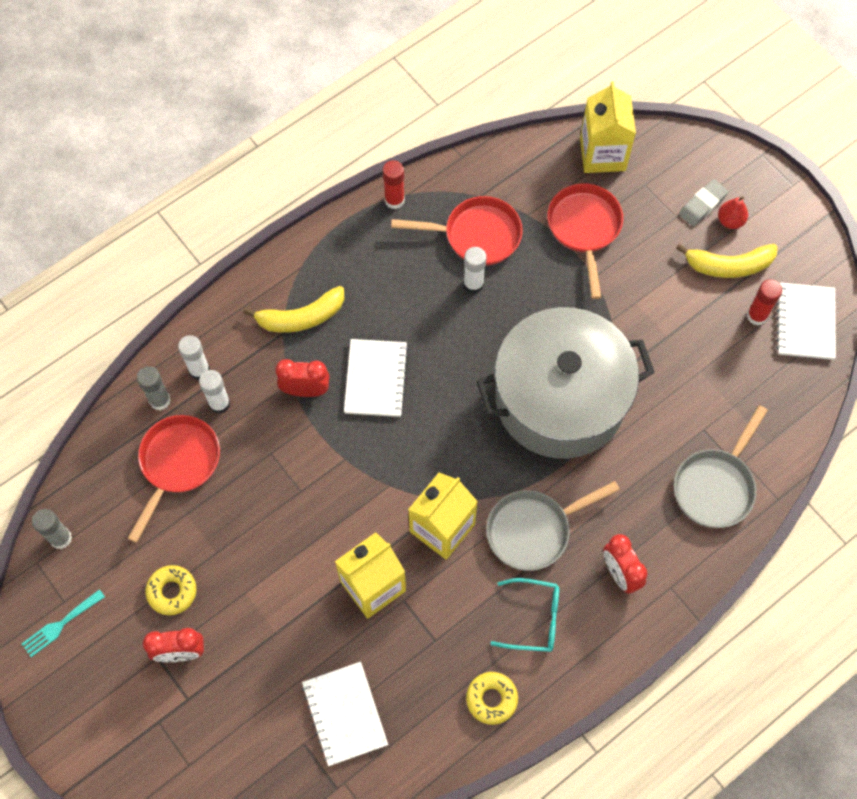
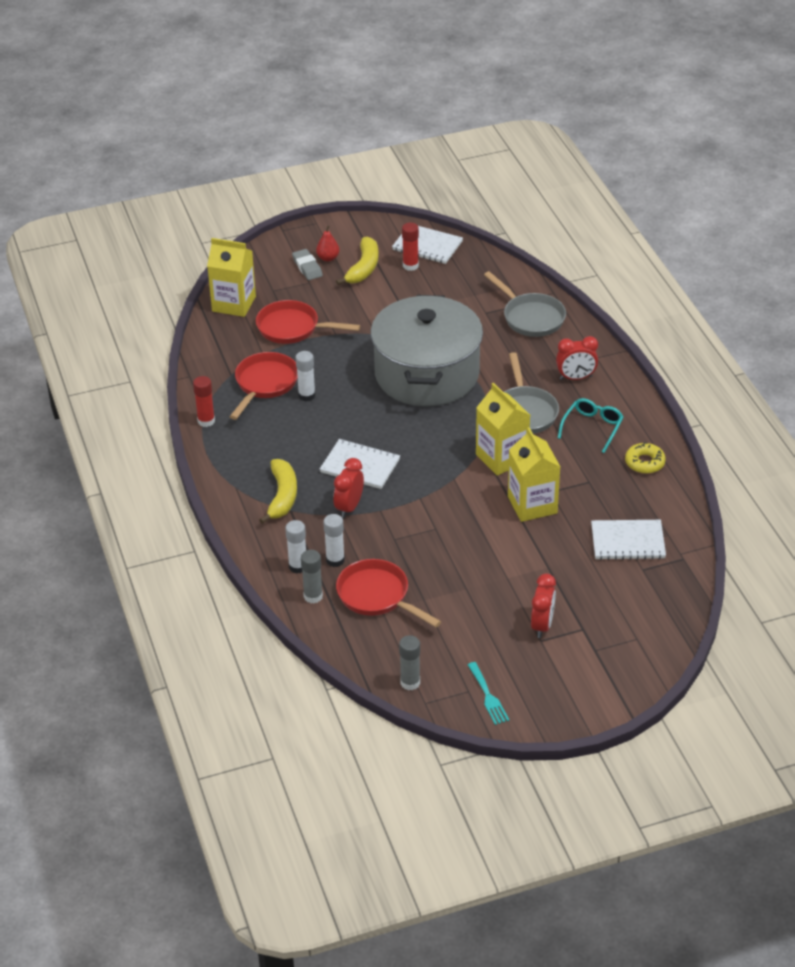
camera: 70 degrees left, 25 degrees down
yellow donut [146,565,196,615] -> none

